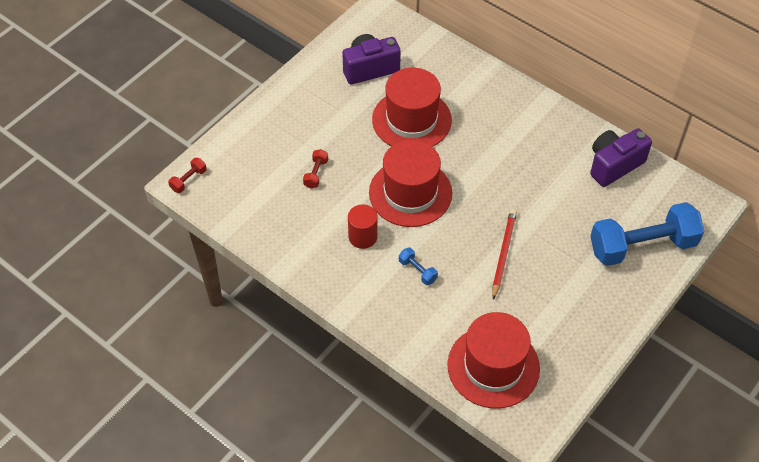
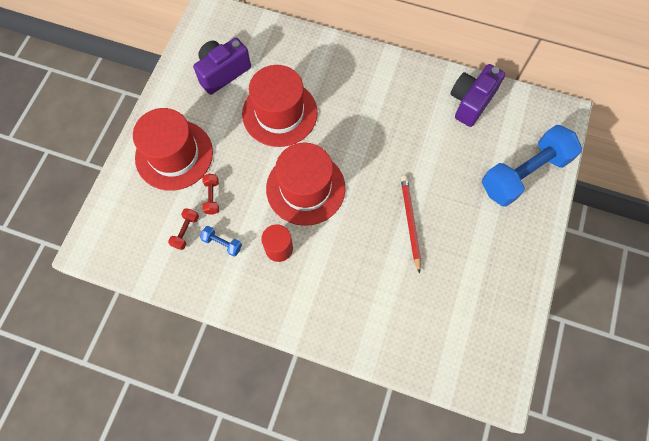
camera: 20 degrees left, 15 degrees up
red dumbbell [168,158,207,193] -> red dumbbell moved to [168,208,199,250]
blue dumbbell [399,247,438,285] -> blue dumbbell moved to [200,226,242,257]
red hat [447,312,540,409] -> red hat moved to [133,108,213,191]

